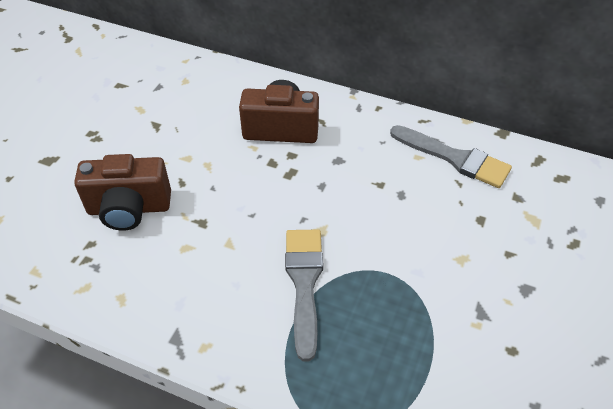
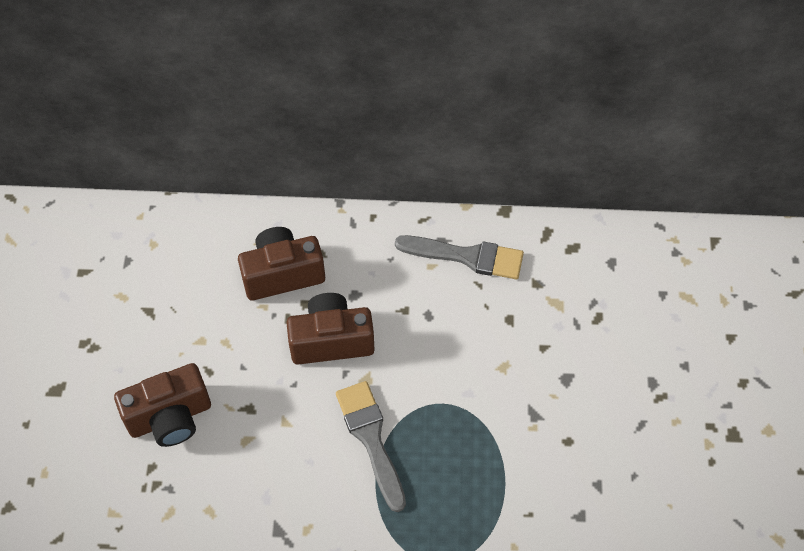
camera: 20 degrees left, 10 degrees up
none -> brown camera [286,293,375,365]

